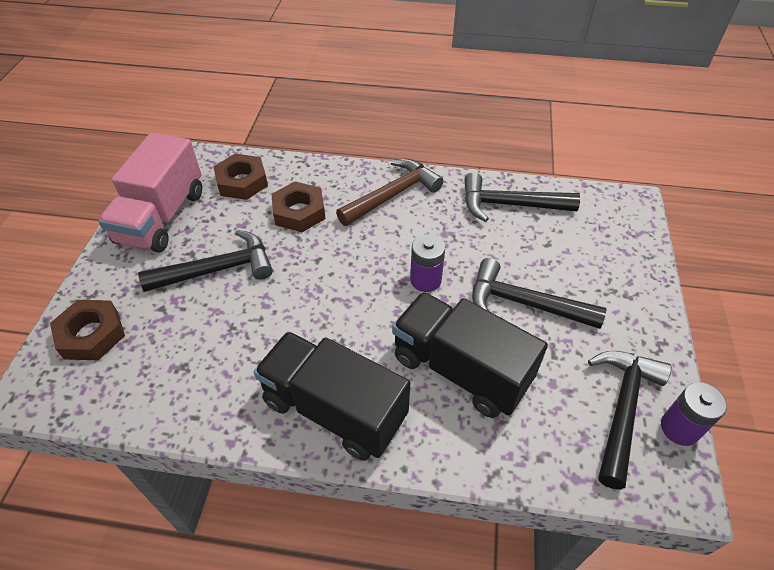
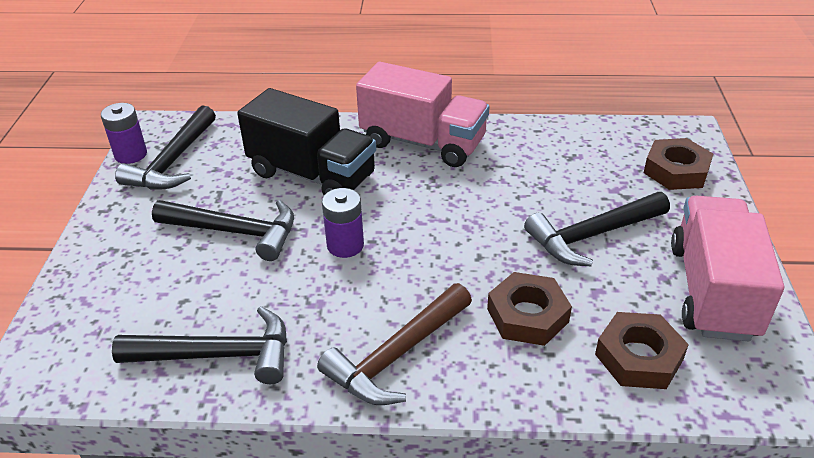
camera: 175 degrees right, 10 degrees down
black truck [254,331,410,461] -> pink truck [356,62,489,167]

